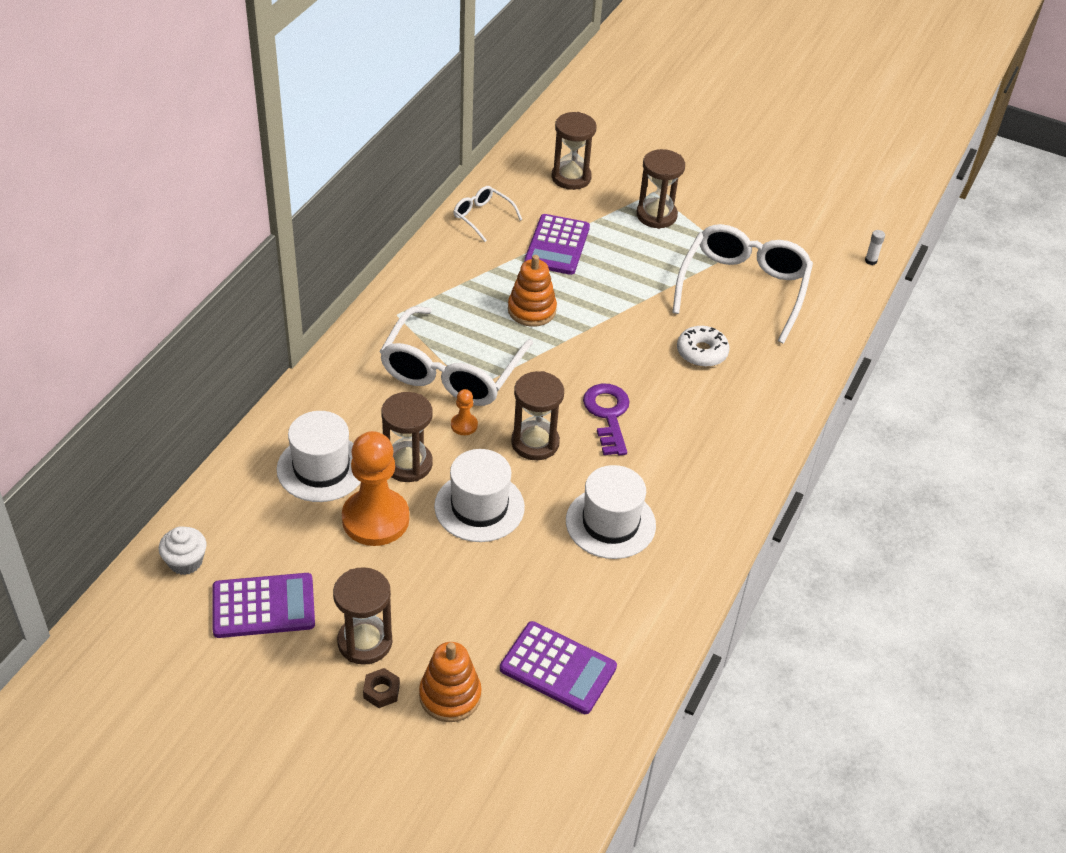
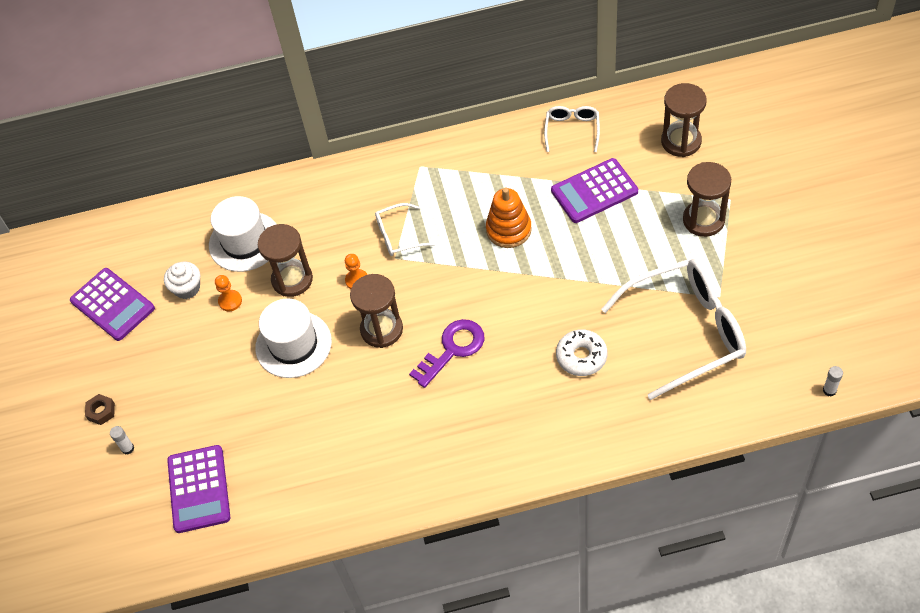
camera: 60 degrees right, 10 degrees up
white cupcake [159,526,207,575] -> white cupcake moved to [164,262,200,299]
brown hourglass [333,567,392,665] -> none
orange pawn [342,431,409,546] -> orange pawn [215,275,242,311], size x0.43
white glasses [379,306,533,406] -> white glasses [375,203,435,256], size x0.48
orange stacking toy [419,642,482,722] -> white glue stick [110,426,134,455]
white hat [566,465,656,559] -> none

